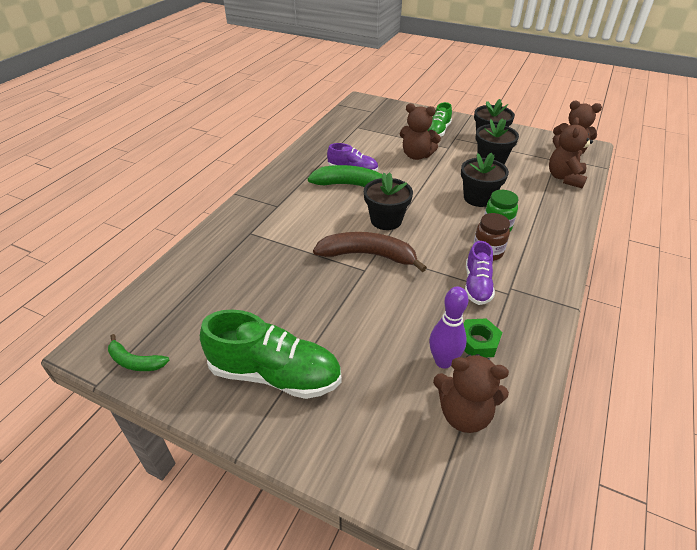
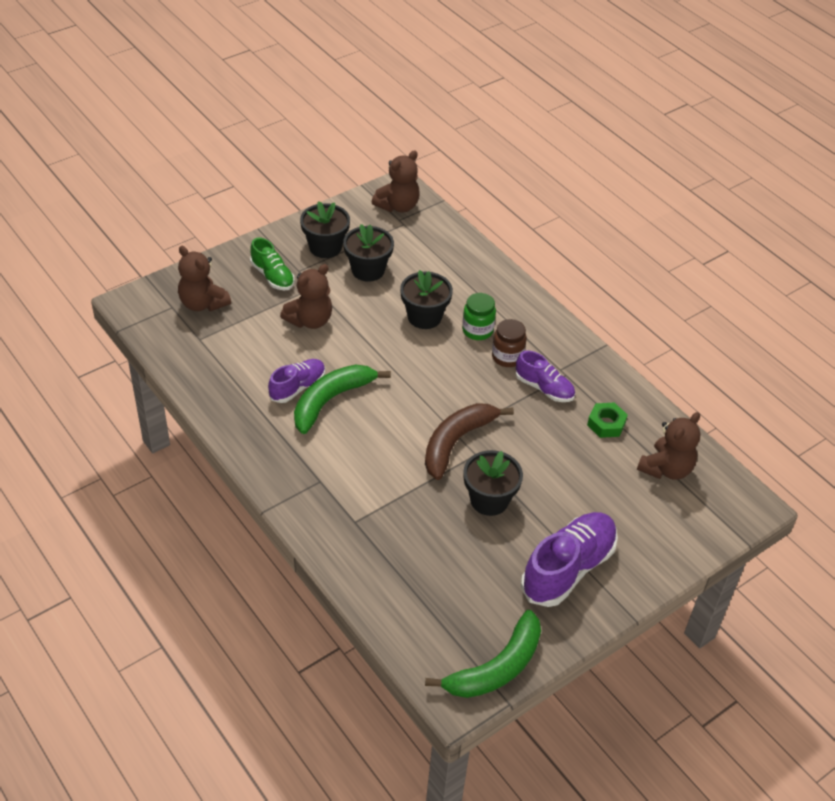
camera: 65 degrees left, 5 degrees up
green banana [108,334,170,371] -> green banana [425,610,541,698], size x1.83
green shoe [200,310,342,399] -> purple shoe [521,512,618,607]
black flower pot [364,172,413,230] -> black flower pot moved to [463,450,523,516]
purple bowling pin [429,287,468,369] -> none
brown teddy bear [549,117,593,189] -> brown teddy bear moved to [178,246,231,311]

